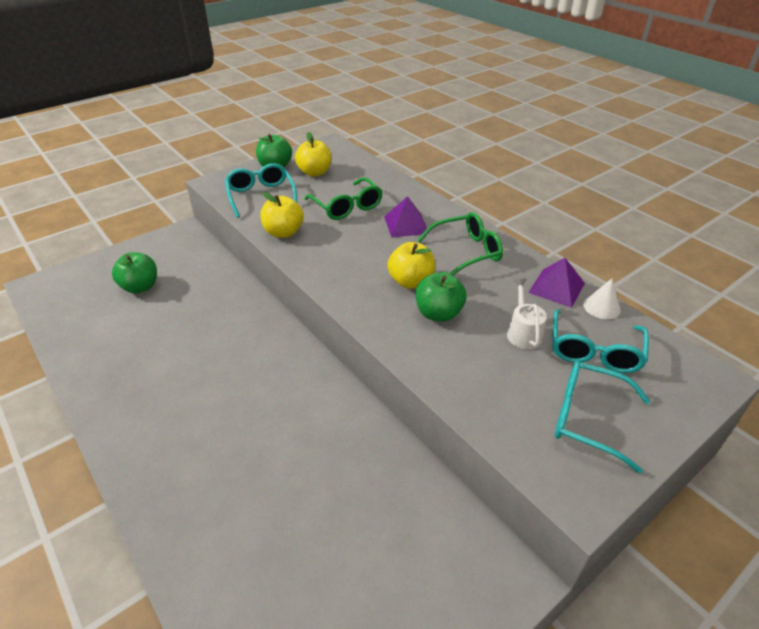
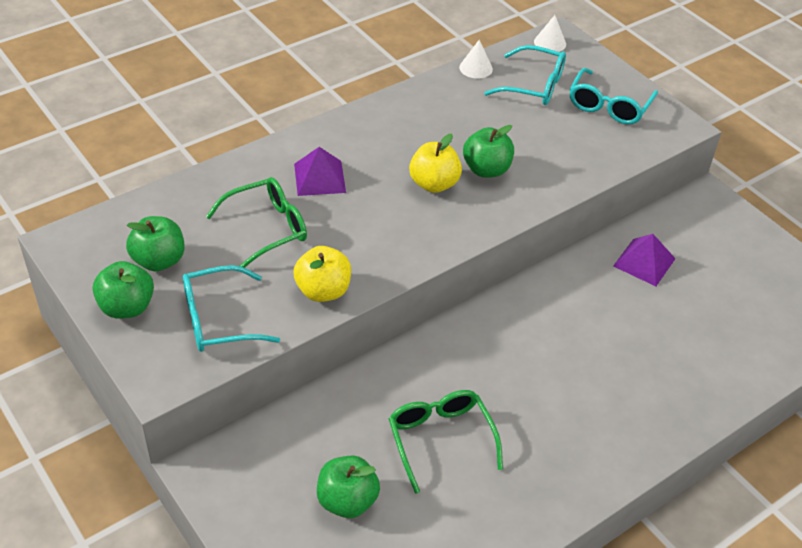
camera: 90 degrees left, 5 degrees up
yellow apple [295,132,331,177] -> green apple [126,216,185,271]
green glasses [417,212,503,276] -> green glasses moved to [389,390,503,494]
white watering can [507,278,547,350] -> none
purple pyramid [528,258,585,308] -> purple pyramid moved to [613,234,676,286]
none -> white cone [534,15,566,52]

